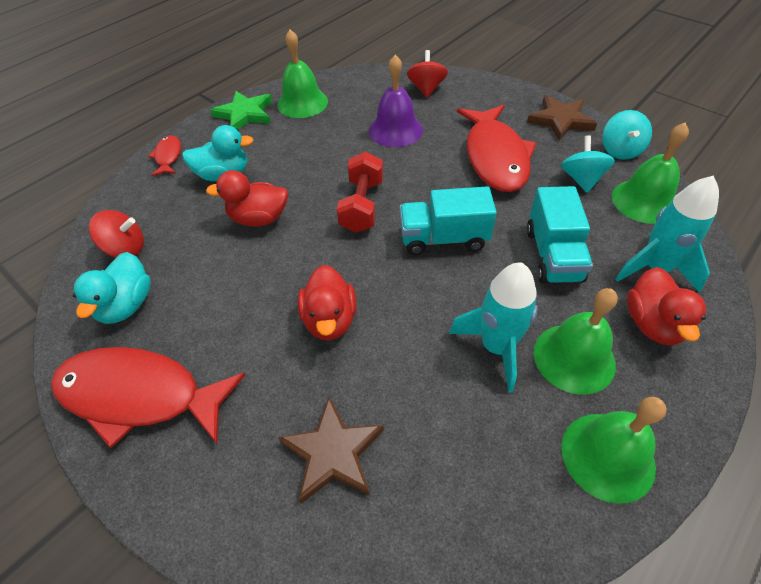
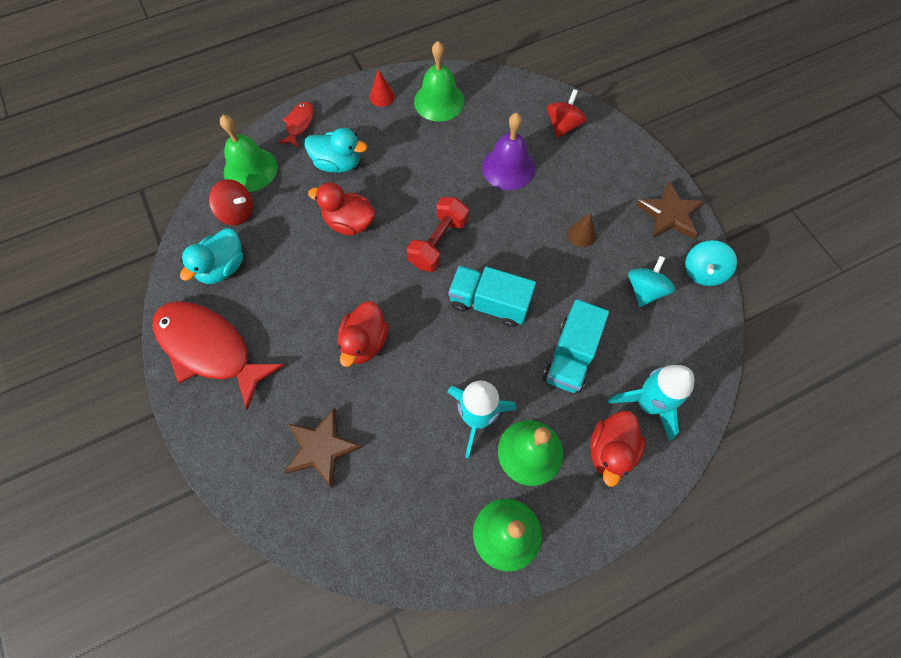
camera: 20 degrees right, 15 degrees up
green star [210,91,272,130] -> red cone [369,69,395,107]
red fish [457,105,536,192] -> brown cone [568,213,596,247]
green bell [612,123,689,224] -> green bell moved to [220,115,278,192]

